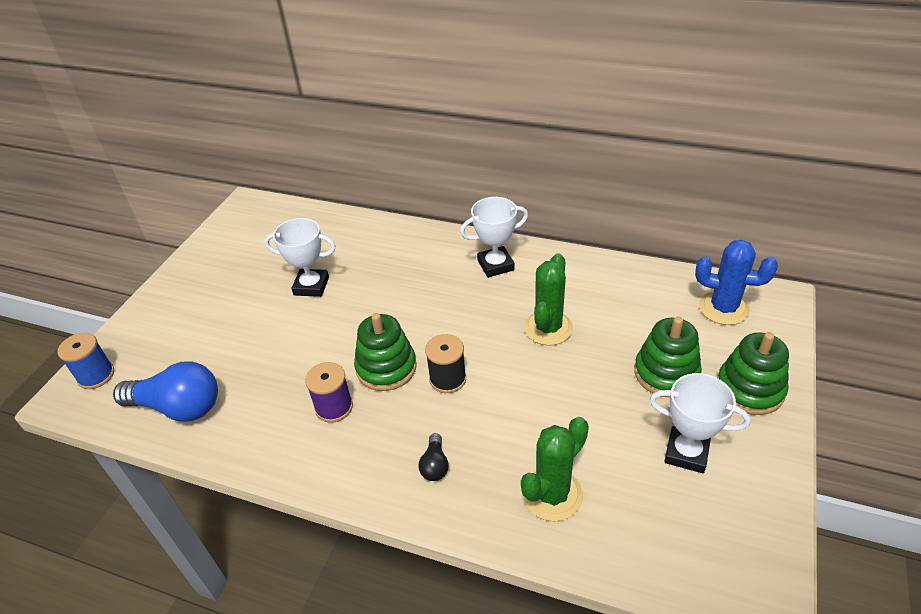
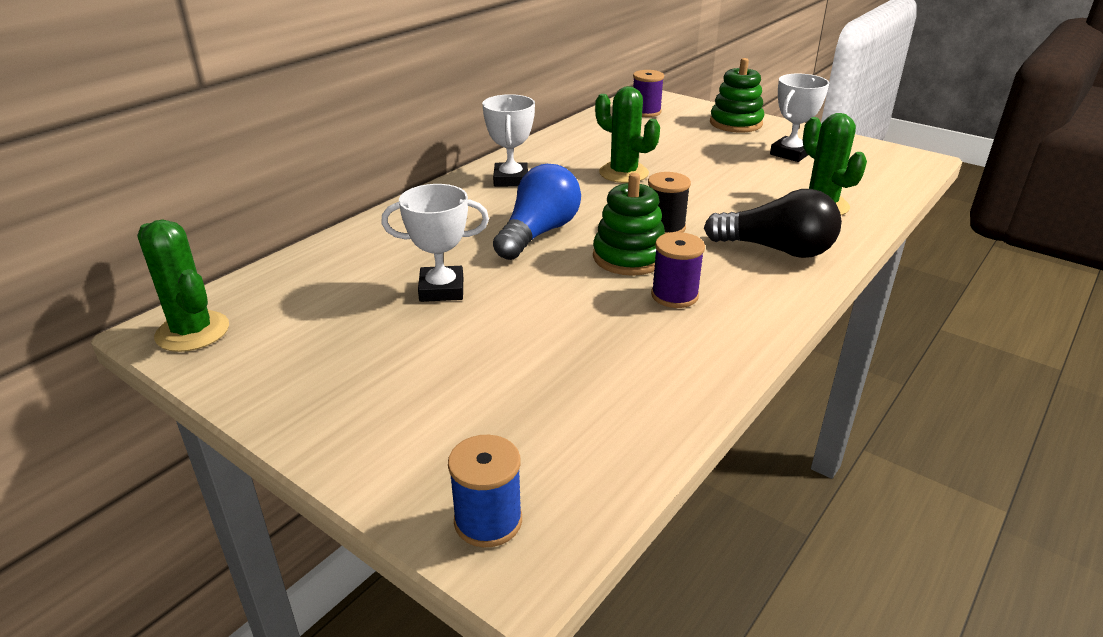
camera: 75 degrees left, 10 degrees down
blue light bulb [113,361,218,422] -> blue light bulb moved to [493,164,581,260]
white trophy [265,218,336,297] -> white trophy turned 60 degrees clockwise [381,184,489,302]
black light bulb [419,433,449,481] -> black light bulb [704,189,842,258], size x2.17
green stacking toy [634,317,702,398] -> none
blue cactus [695,240,778,325] -> purple spool [633,70,664,117]
none -> green cactus [137,219,229,352]

